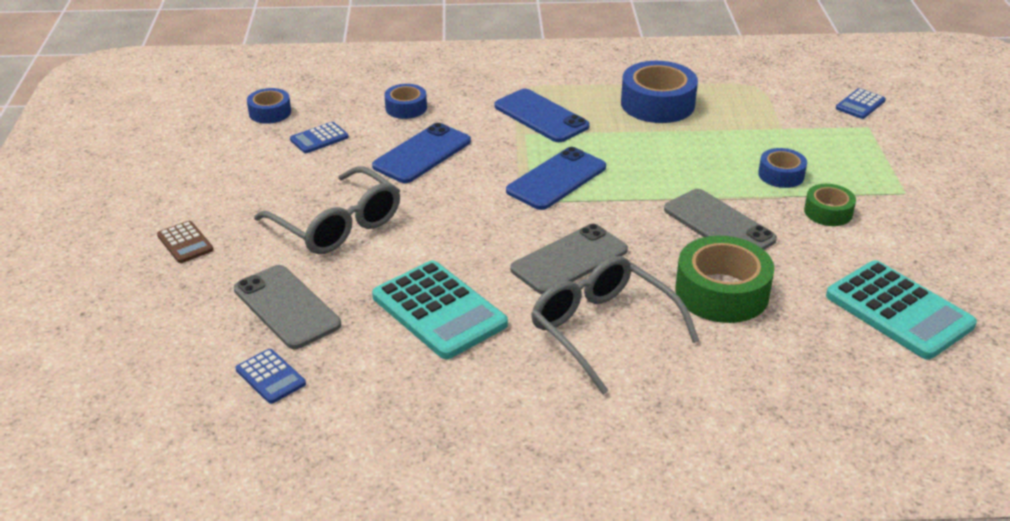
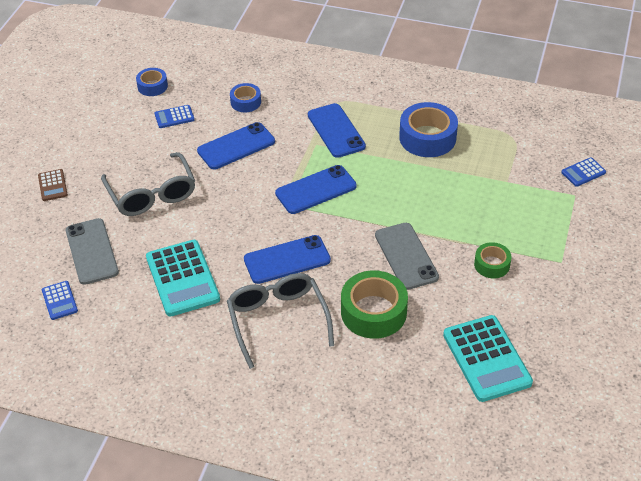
camera: 20 degrees right, 10 degrees up
grey phone [511,224,628,294] -> blue phone [244,235,331,284]
blue tape [758,148,807,188] -> none

